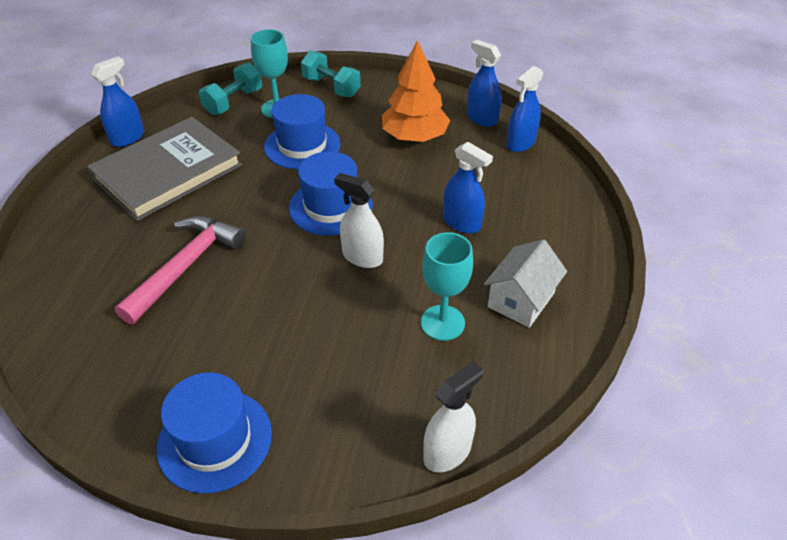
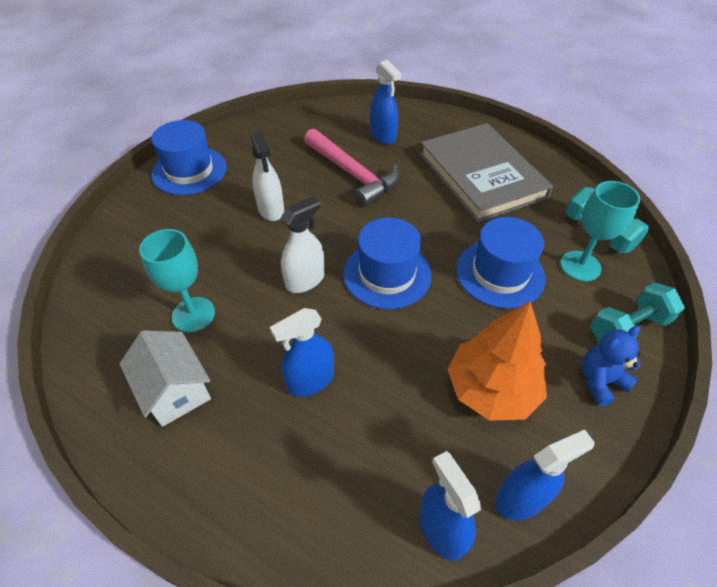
camera: 110 degrees right, 5 degrees up
blue spray bottle [91,57,144,147] -> blue spray bottle moved to [370,60,401,144]
white spray bottle [423,361,483,473] -> white spray bottle moved to [251,131,284,221]
none -> blue teddy bear [582,326,641,406]

